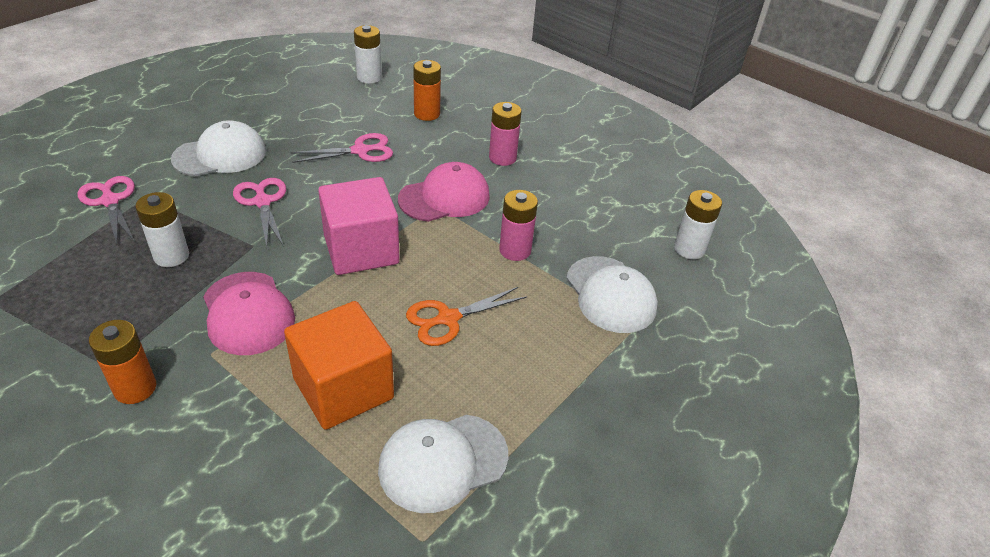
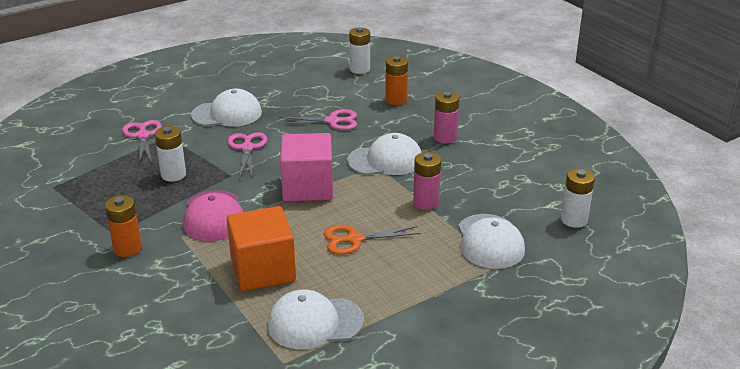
camera: 20 degrees right, 10 degrees down
pink cap [398,162,490,222] -> white cap [347,133,422,175]

